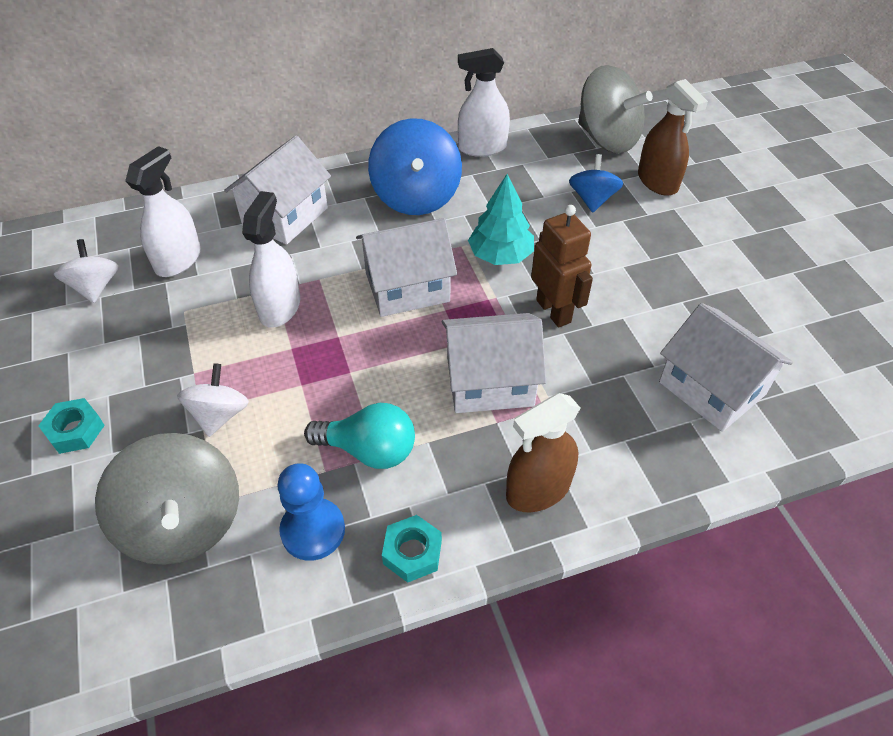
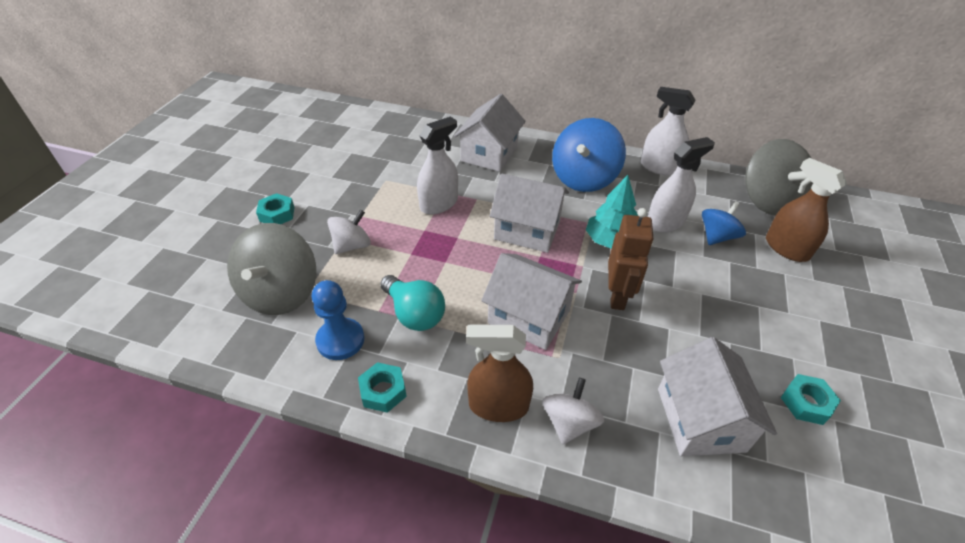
camera: 35 degrees right, 5 degrees down
white spinning top [54,239,119,303] -> white spinning top moved to [542,378,604,444]
white spray bottle [125,146,201,277] -> white spray bottle moved to [648,137,715,233]
white house [224,136,331,245] -> white house turned 45 degrees counterclockwise [454,94,526,172]
brown spray bottle [638,79,708,196] -> brown spray bottle turned 135 degrees clockwise [766,158,847,262]
none -> turquoise nut [781,374,841,425]

